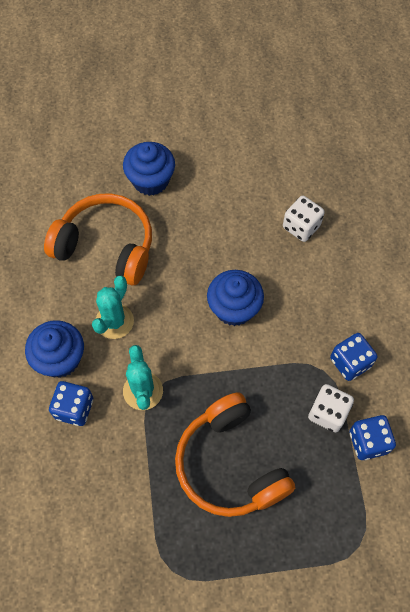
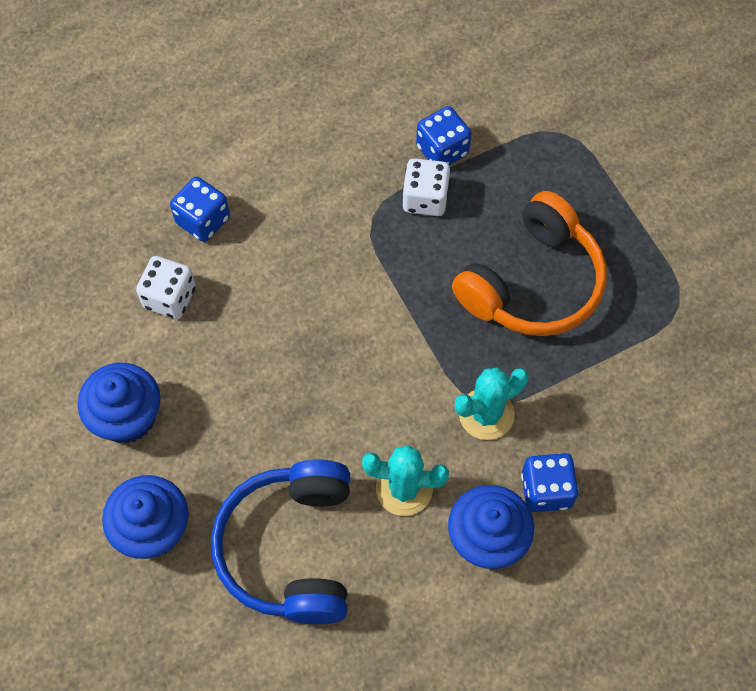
camera: 110 degrees left, 0 degrees up
orange headphones [44,193,152,286] -> blue headphones [211,459,350,624]
blue cupcake [207,270,264,326] -> blue cupcake moved to [78,363,161,443]
blue dice [330,333,377,381] -> blue dice moved to [170,177,230,242]

